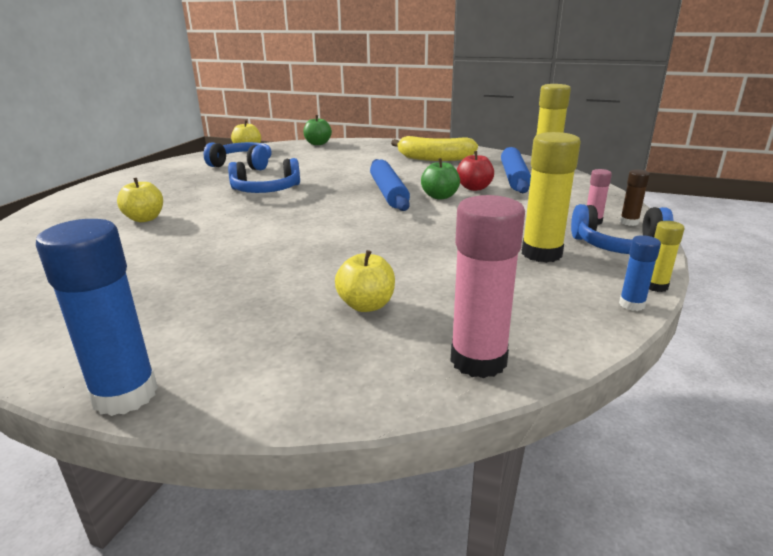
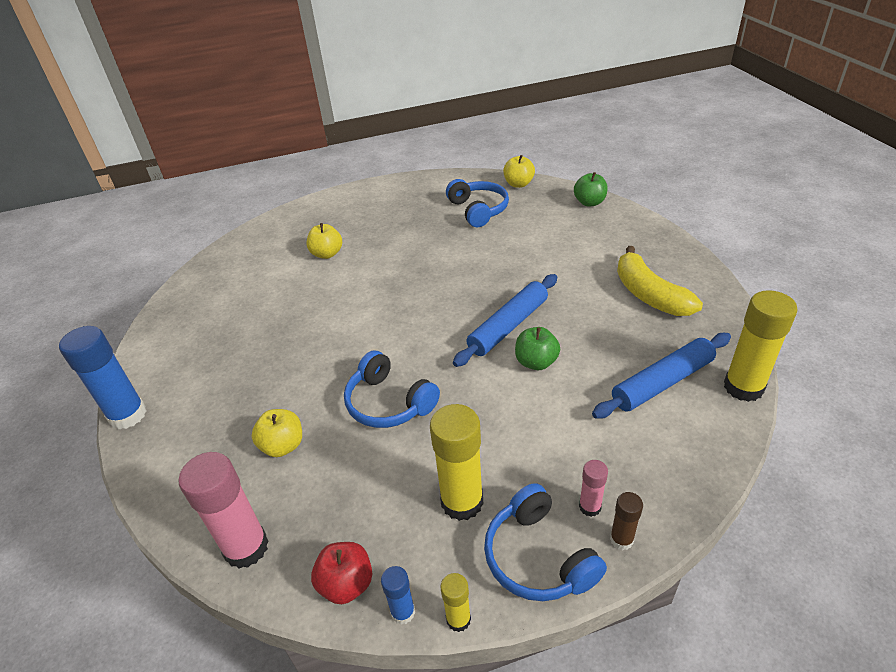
camera: 55 degrees right, 15 degrees up
blue headphones [228,158,300,193] -> blue headphones moved to [344,351,440,428]
red apple [457,151,494,191] -> red apple moved to [311,542,372,604]

